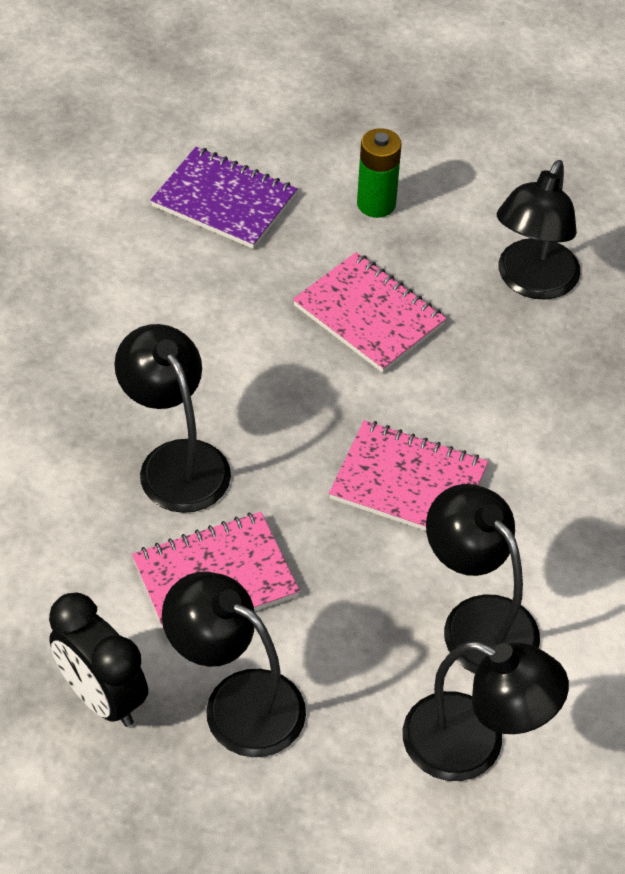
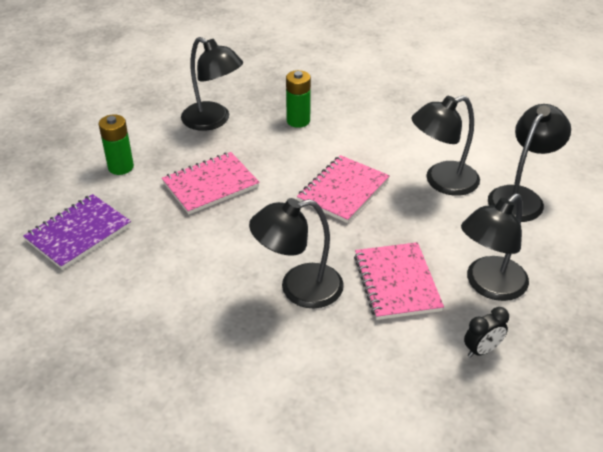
camera: 75 degrees left, 10 degrees down
black clock [49,592,148,727] -> black clock [464,307,509,358], size x0.59
none -> green battery [286,70,311,128]

